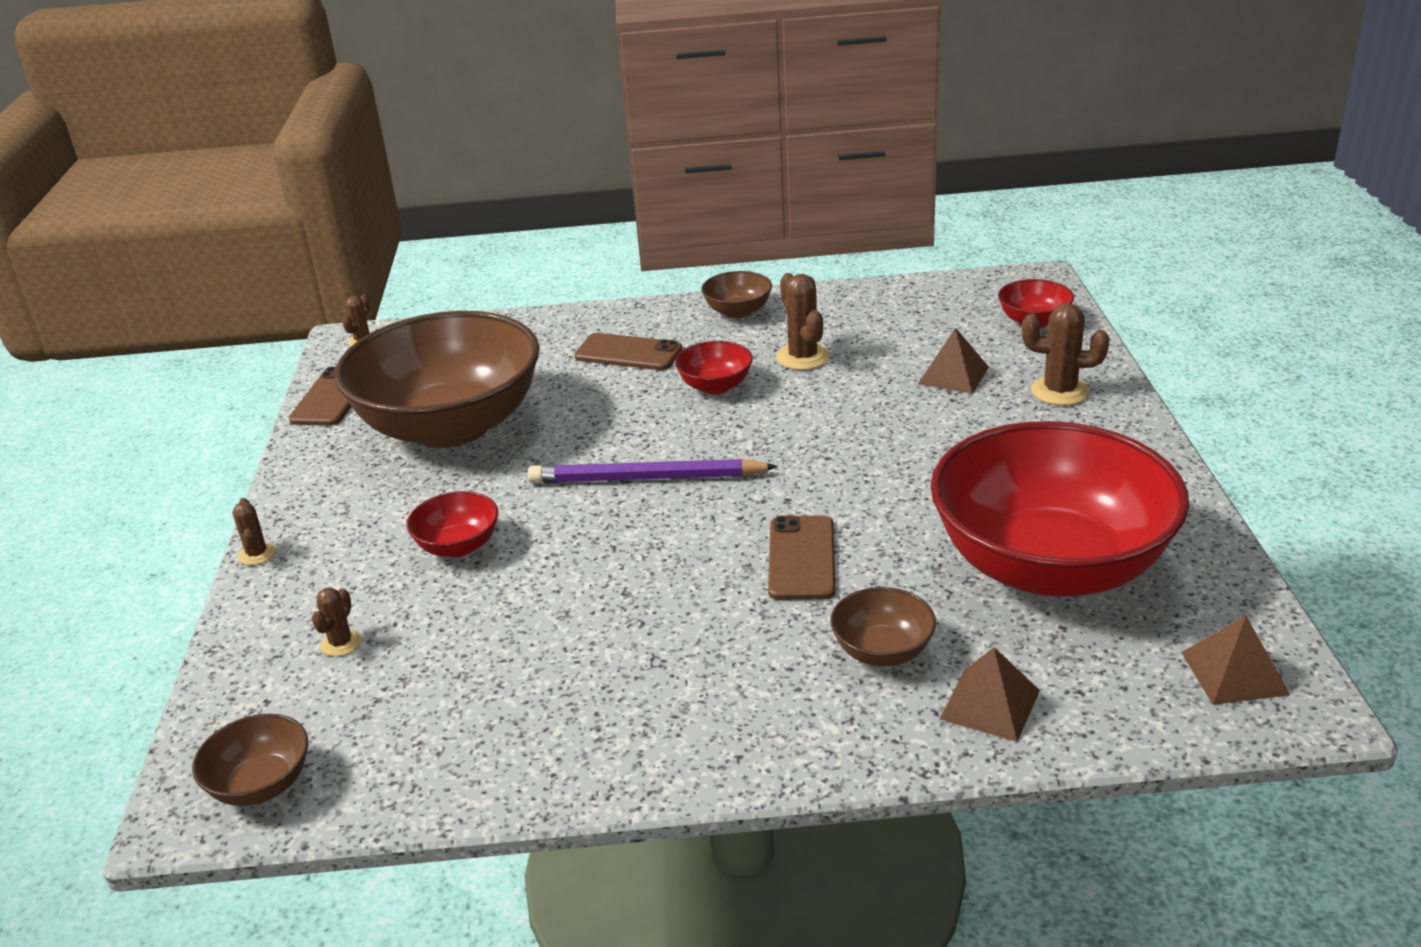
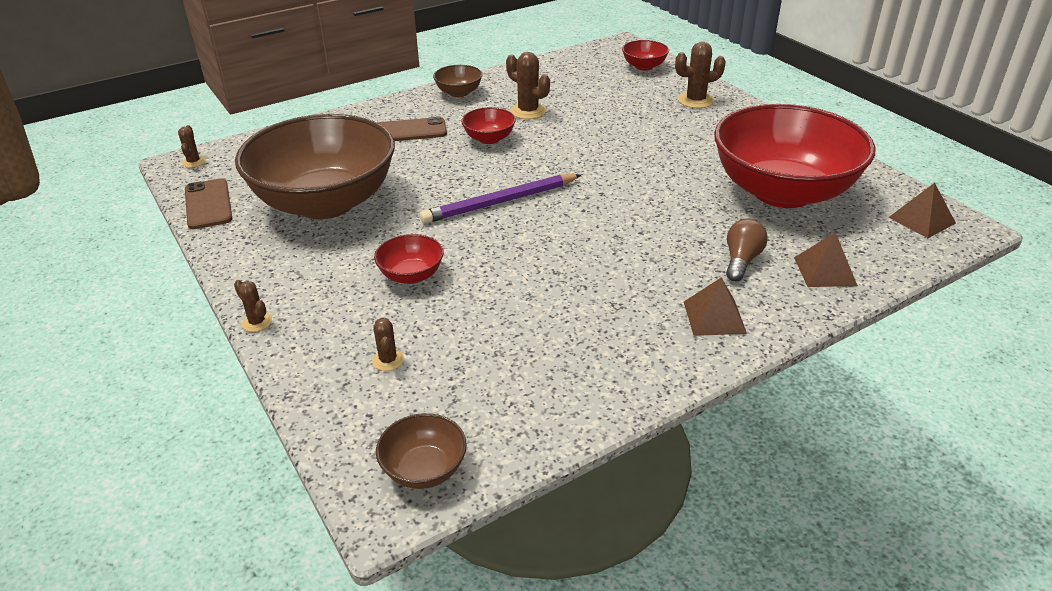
camera: 30 degrees left, 5 degrees up
brown phone [768,515,836,600] -> none
brown bowl [830,587,936,666] -> brown light bulb [726,219,768,282]
brown pyramid [918,328,989,394] -> brown pyramid moved to [684,277,747,336]

